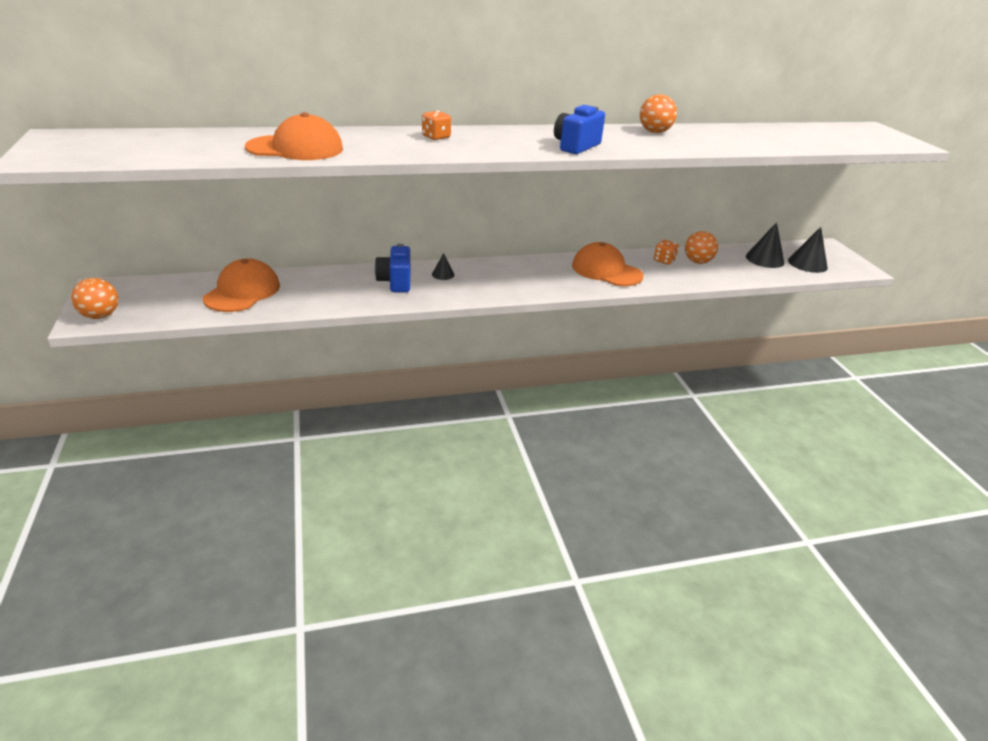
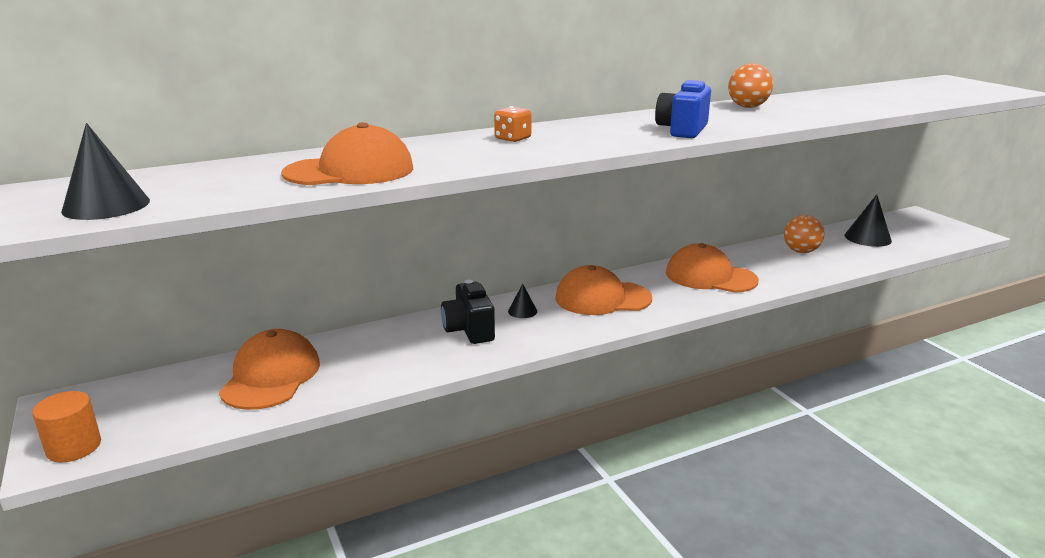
camera: 10 degrees left, 10 degrees down
orange ball [71,278,119,319] -> orange cylinder [32,391,101,463]
blue camera [375,244,410,292] -> black camera [441,280,495,344]
orange dice [654,240,679,265] -> none
black cone [788,227,828,273] -> black cone moved to [61,123,150,220]
none -> orange cap [555,265,652,315]

